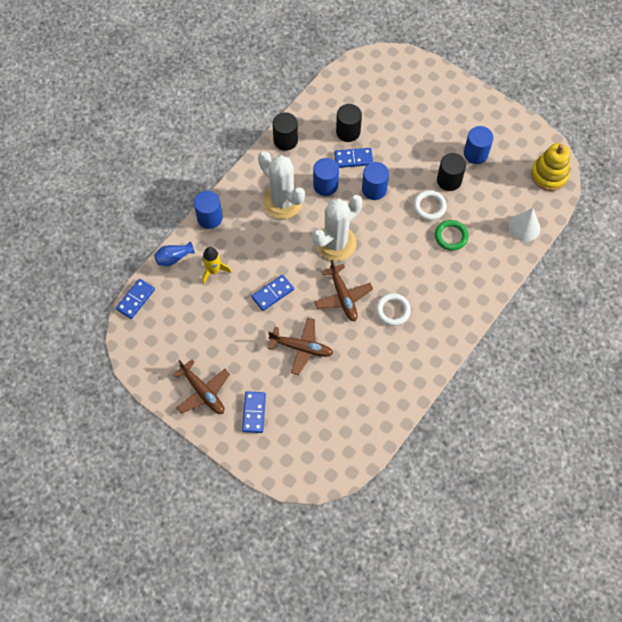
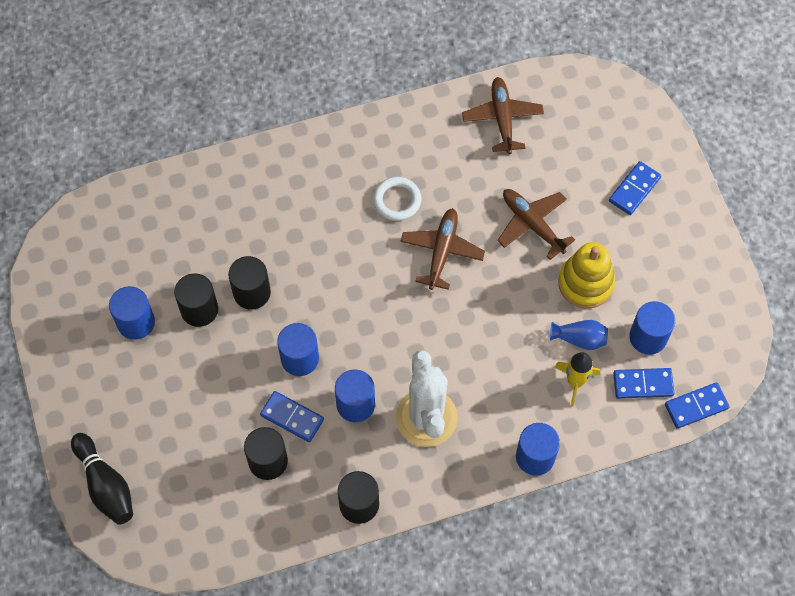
camera: 145 degrees left, 0 degrees up
blue vase [154,242,195,266] -> blue vase moved to [550,320,608,350]
brown plane [173,359,230,414] -> brown plane moved to [462,77,544,154]
blue domino [251,275,294,311] -> blue domino moved to [613,368,674,399]
white cactus [312,195,362,261] -> none
white ring [413,190,447,220] -> black cylinder [228,256,271,310]
green ring [435,220,469,251] -> none
white cone [509,208,540,242] -> none
yellow stacking toy [531,143,570,191] -> yellow stacking toy moved to [558,242,615,308]
none -> black bowling pin [71,433,133,525]
none -> blue cylinder [629,301,675,355]

